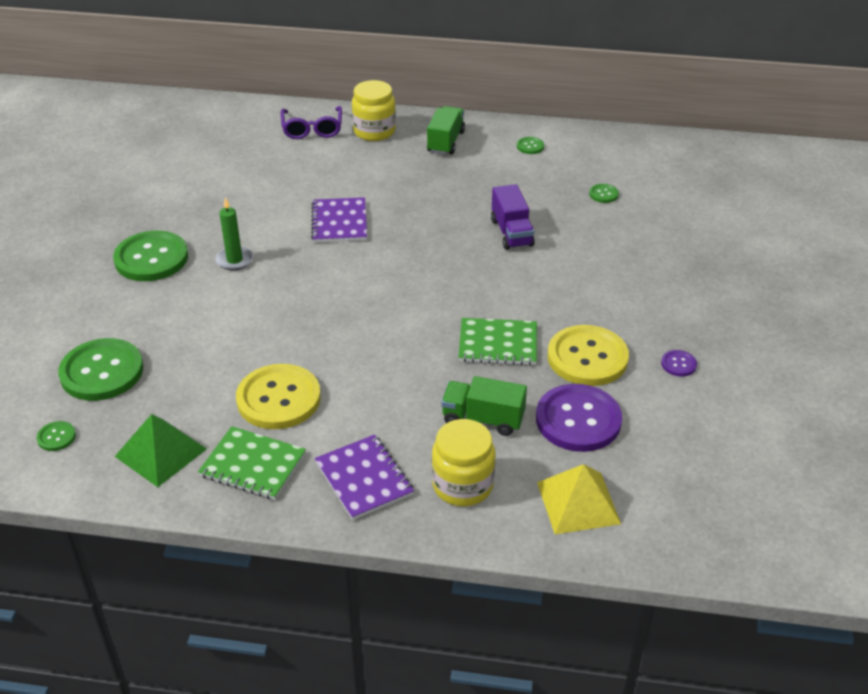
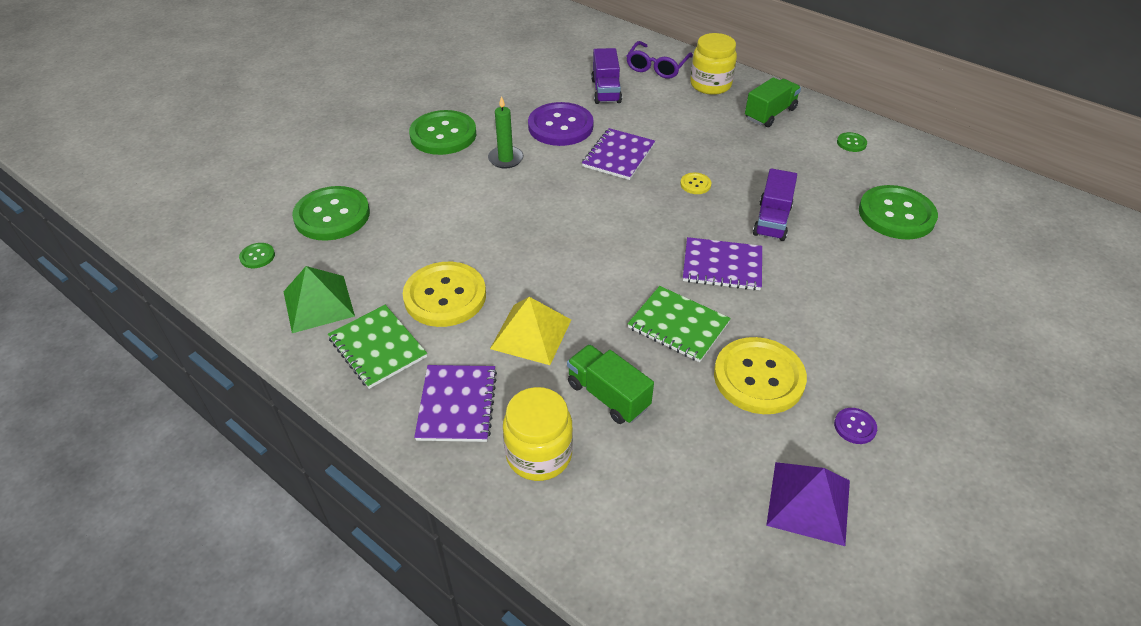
camera: 30 degrees right, 5 degrees up
purple button [536,384,622,452] -> purple button moved to [528,102,594,146]
yellow pyramid [537,464,621,534] -> yellow pyramid moved to [490,297,571,365]
green button [589,184,619,203] -> green button [859,185,938,240], size x2.32
none -> purple truck [591,48,622,104]
none -> yellow button [680,173,711,194]
none -> purple notebook [683,237,762,291]
none -> purple pyramid [766,462,850,546]

